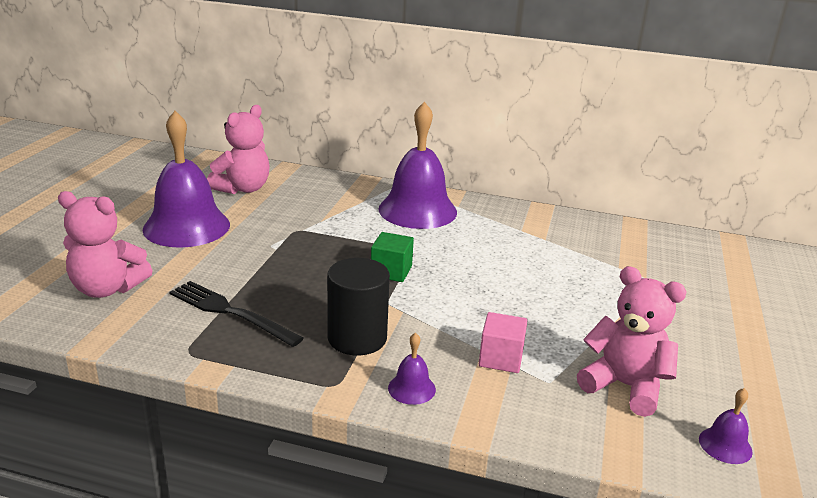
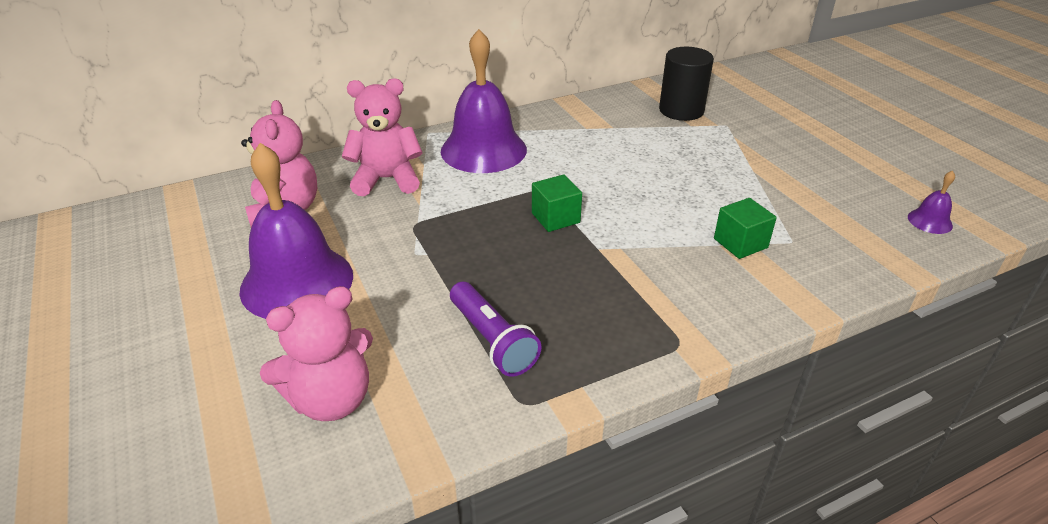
camera: 40 degrees left, 10 degrees up
black fork [169,281,304,347] -> purple flashlight [450,282,542,377]
black cylinder [327,258,390,355] -> black cylinder moved to [659,47,714,121]
purple bell [388,333,436,405] -> none
pink cube [479,312,528,373] -> green cube [714,198,777,259]
pink teddy bear [577,266,687,417] -> pink teddy bear moved to [342,78,423,196]

